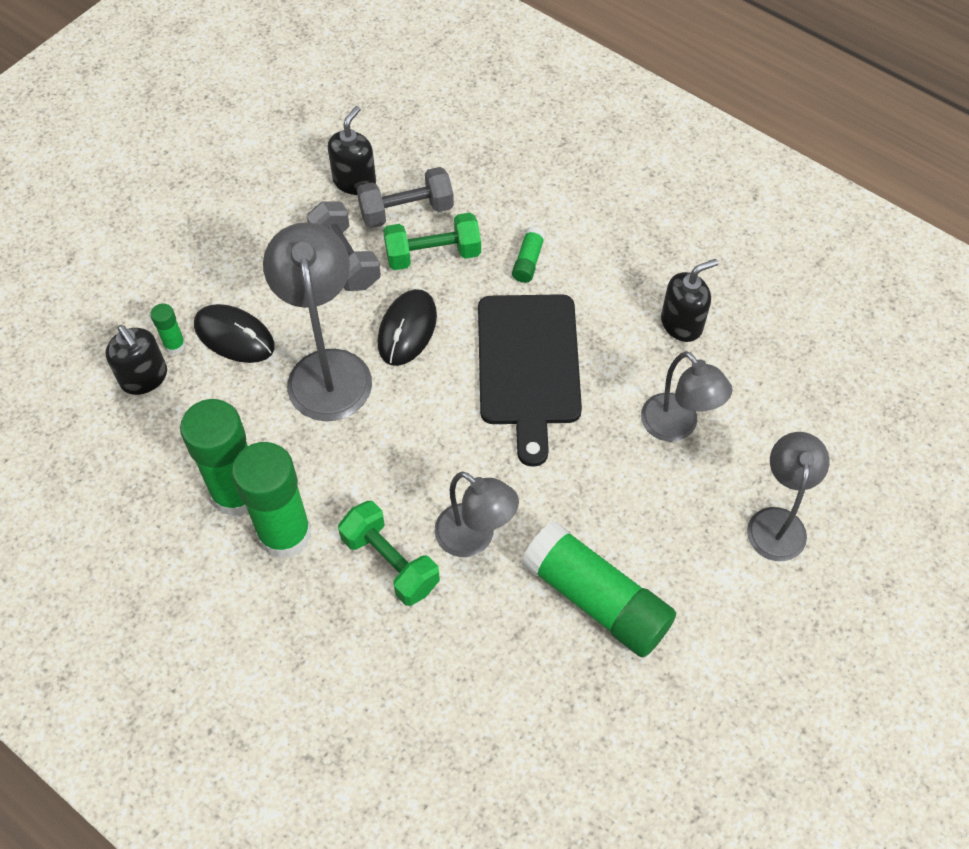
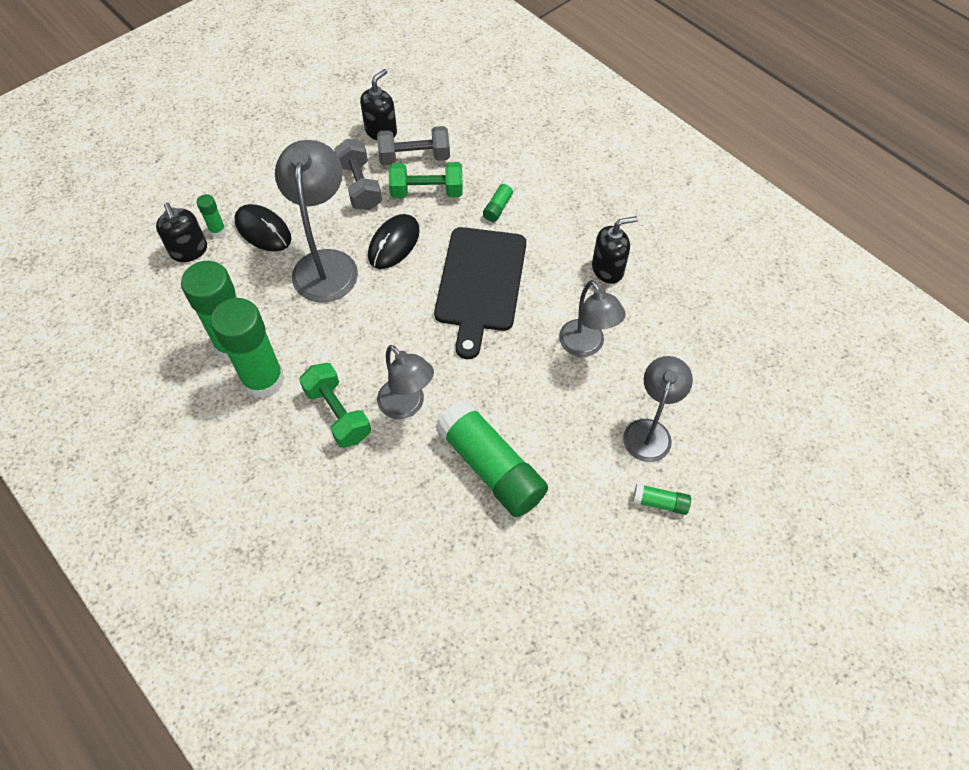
camera: 10 degrees right, 0 degrees up
none -> green glue stick [633,484,691,515]

